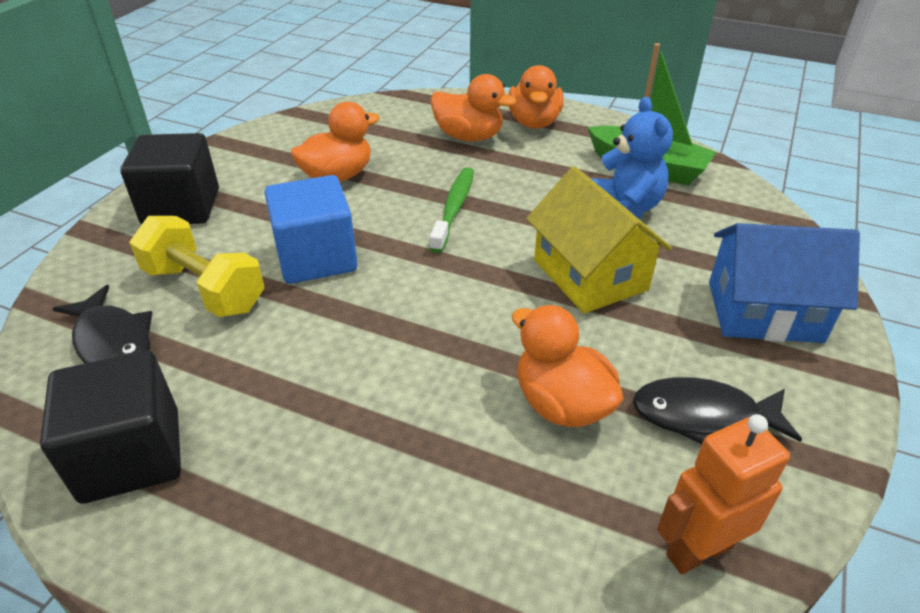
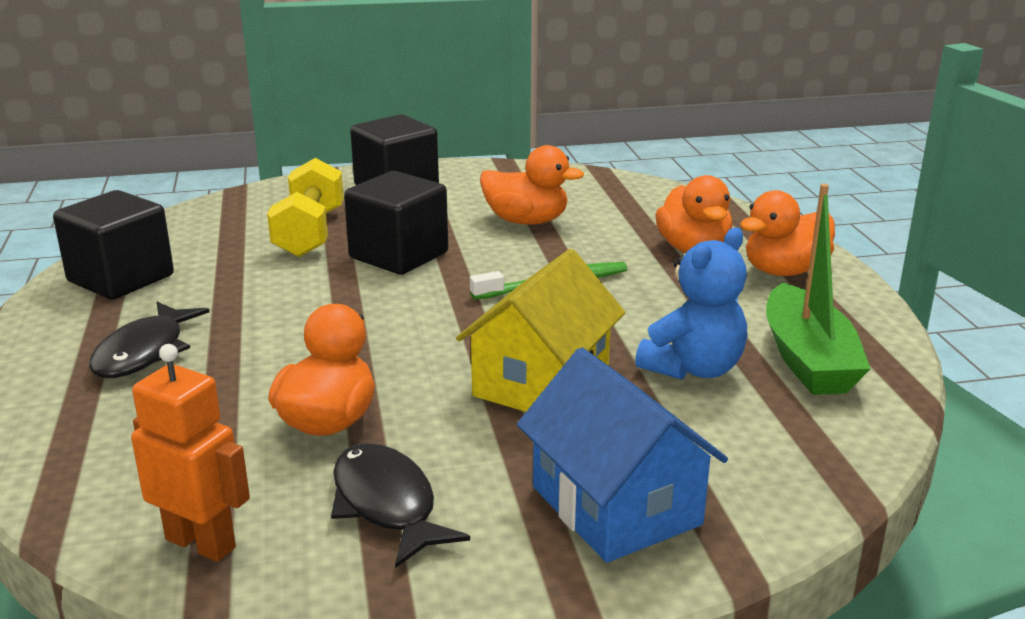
camera: 55 degrees right, 15 degrees down
black fish [52,285,152,363] -> black fish moved to [89,302,209,378]
blue cube [264,175,358,284] -> black cube [344,171,448,275]

